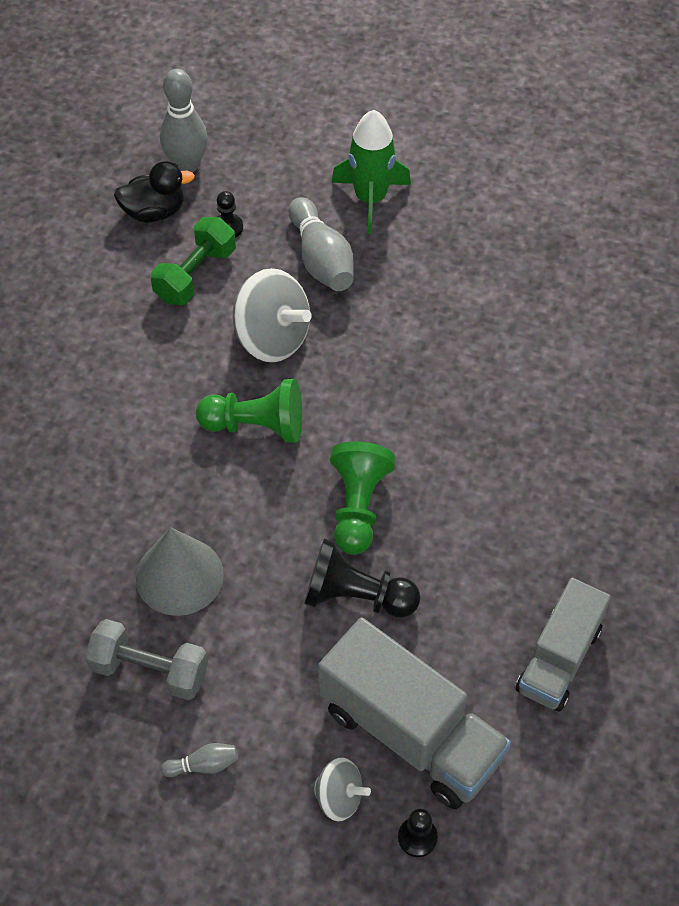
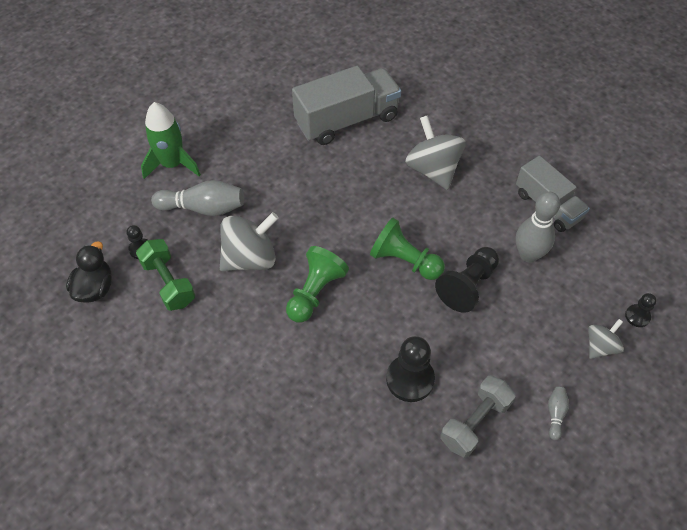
camera: 65 degrees left, 0 degrees up
grey cone [136,527,224,616] -> black pawn [386,336,435,402]
grey bowling pin [160,69,208,173] -> grey bowling pin moved to [516,192,560,262]
grey truck [318,617,511,809] -> grey truck moved to [292,66,401,145]
none -> grey spinning top [406,115,466,190]

